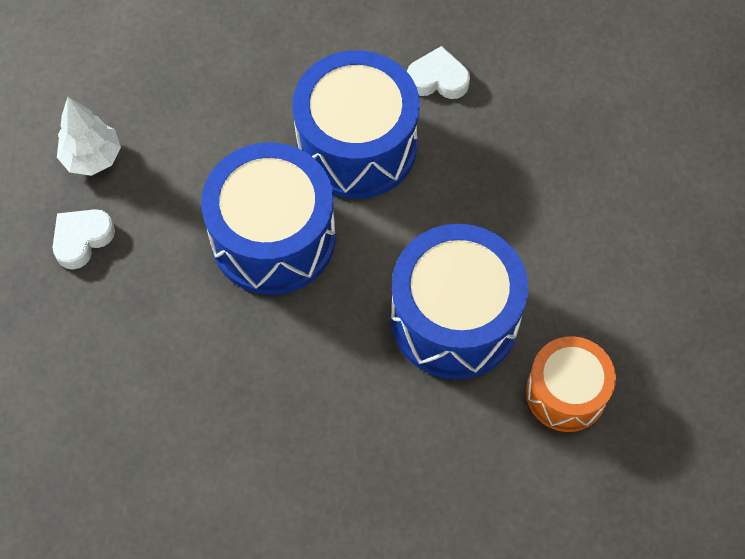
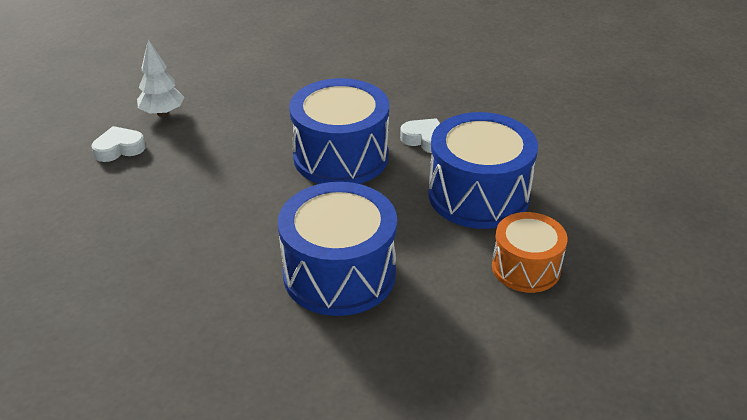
camera: 25 degrees right, 25 degrees down
blue drum [201,142,336,295] -> blue drum moved to [428,112,538,229]
orange drum [526,336,616,432] -> orange drum moved to [492,212,567,293]

